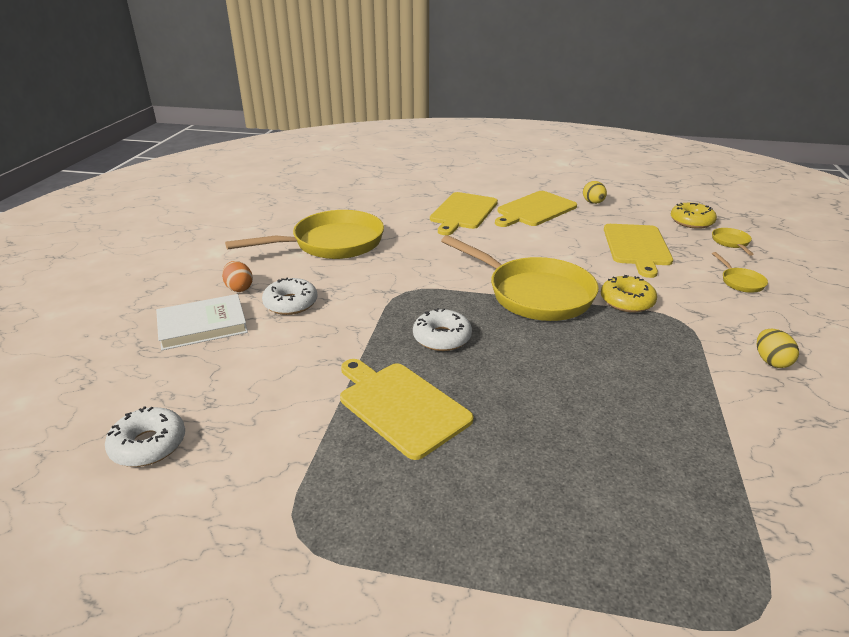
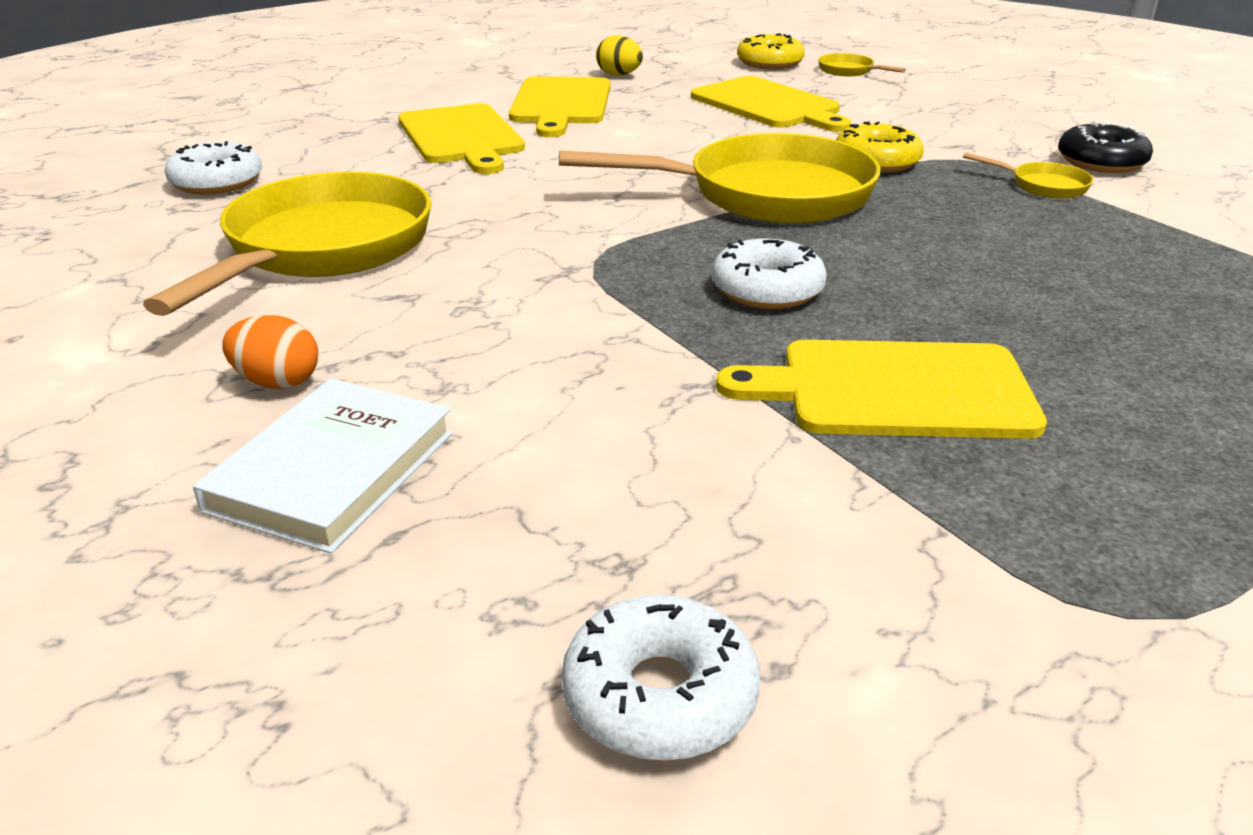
camera: 45 degrees left, 0 degrees up
white donut [262,277,317,315] -> white donut moved to [165,141,262,194]
yellow pan [712,252,768,293] -> yellow pan moved to [963,152,1093,199]
yellow egg [757,329,799,368] -> black donut [1058,121,1153,173]

